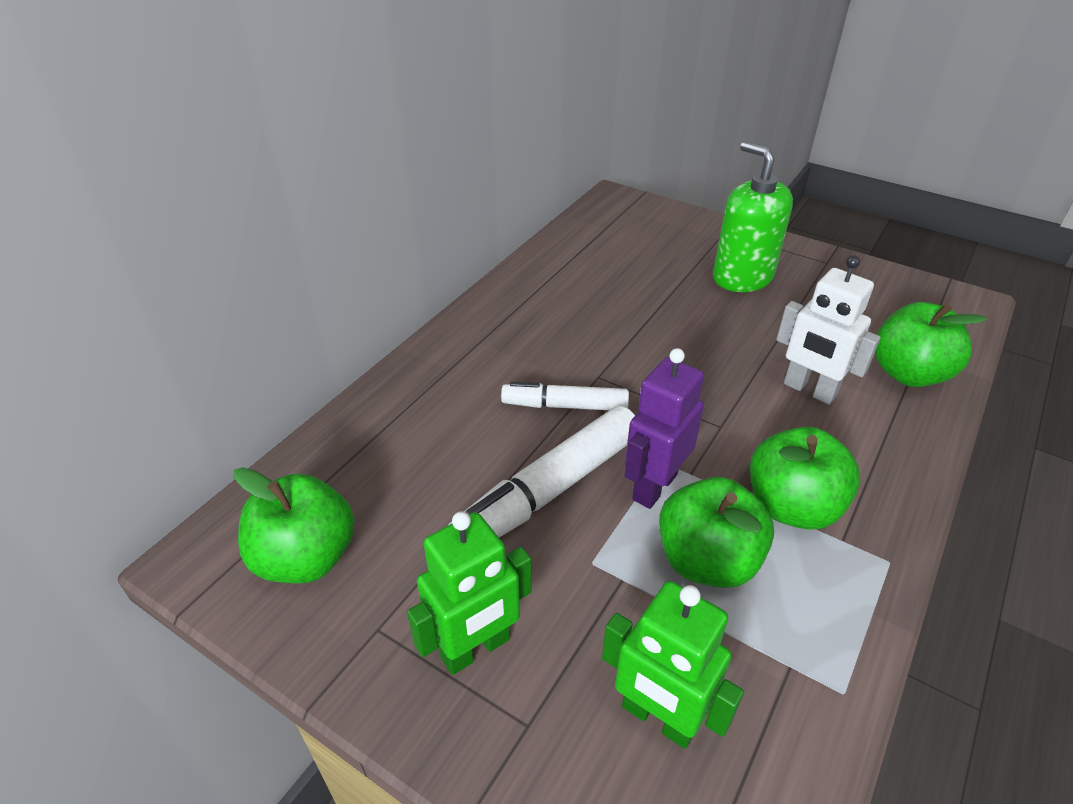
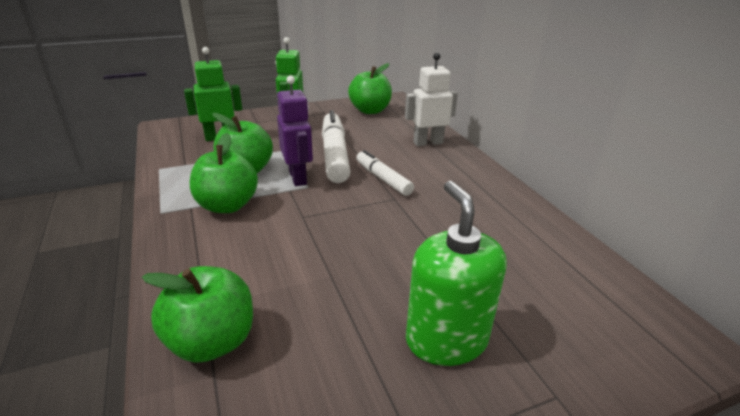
camera: 125 degrees right, 10 degrees down
white marker [501,382,629,410] -> white marker turned 75 degrees counterclockwise [356,150,414,196]
green soap dispenser [713,141,793,292] -> green soap dispenser turned 105 degrees counterclockwise [406,181,507,366]
white robot [776,255,881,405] -> white robot moved to [405,53,458,146]

